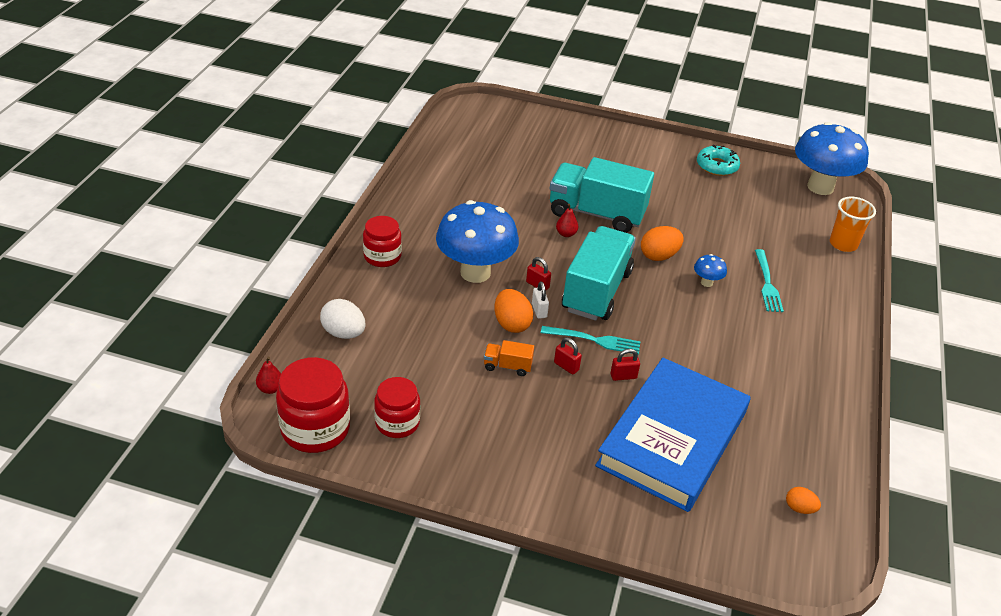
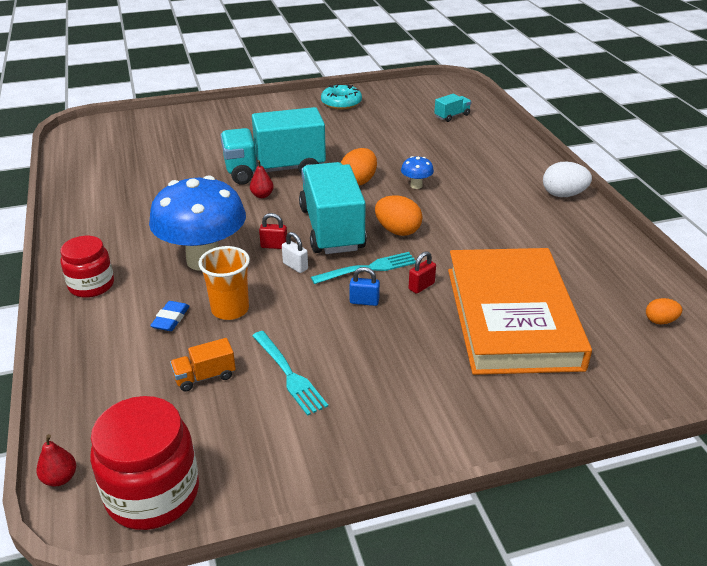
camera: 30 degrees left, 5 degrees down
white egg [320,299,366,339] -> white egg moved to [543,162,592,197]
red jar [374,377,420,438] -> none
orange truck [484,340,534,376] -> orange truck moved to [170,338,236,392]
orange egg [495,289,533,333] -> orange egg moved to [375,195,422,236]
red padlock [554,338,582,375] -> blue padlock [350,267,380,306]
blue book [595,358,751,512] -> orange book [448,248,592,375]
turquoise fork [755,249,784,312] -> turquoise fork moved to [252,331,328,416]
blue mushroom [795,122,869,195] -> none
orange cup [830,197,876,252] -> orange cup moved to [198,246,250,320]
none -> blue eraser [150,301,190,331]
none -> turquoise truck [434,94,471,122]

